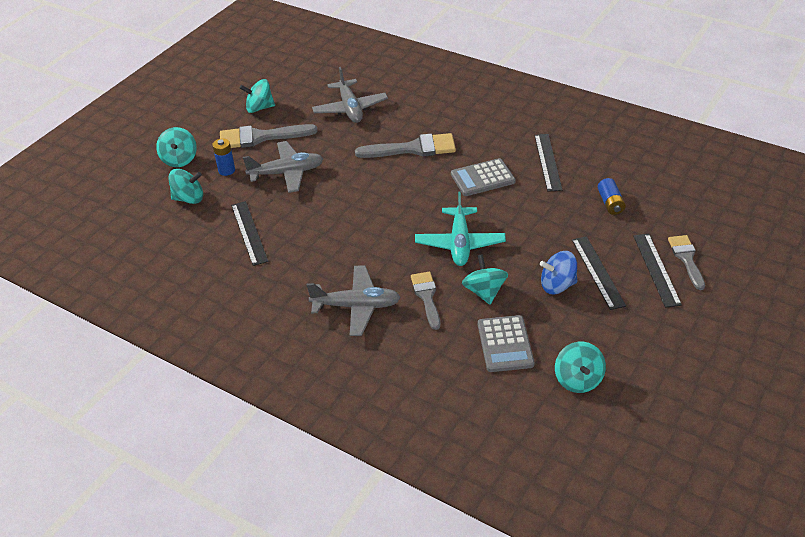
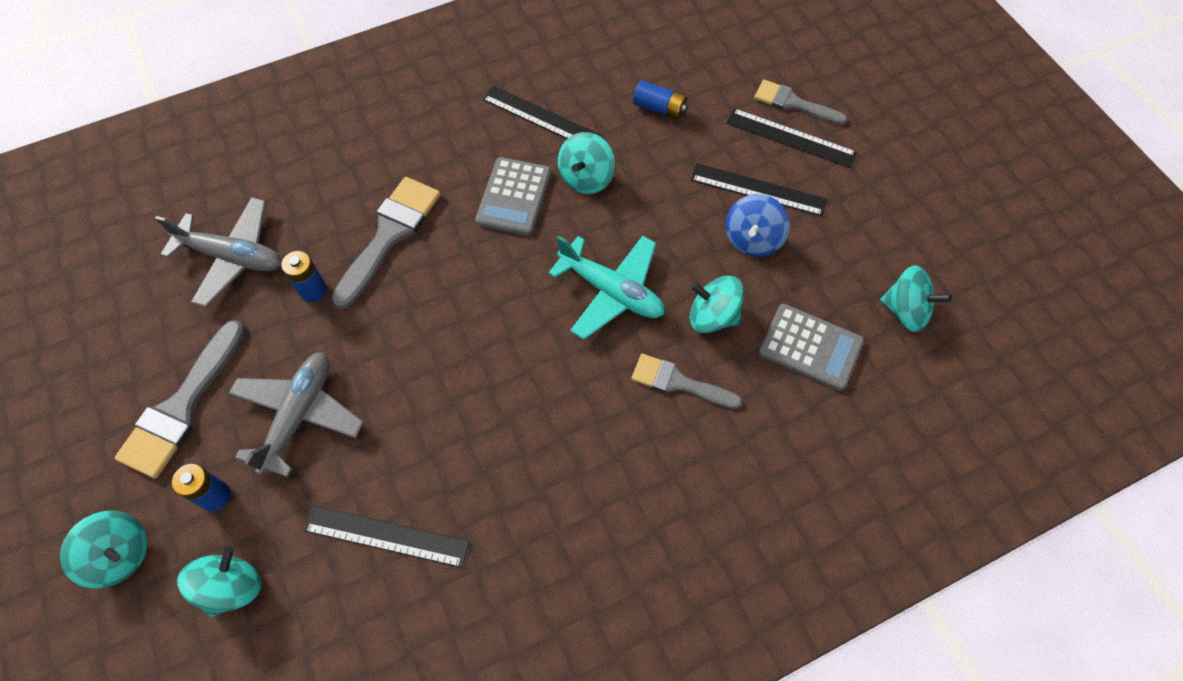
camera: 60 degrees left, 20 degrees up
turquoise spinning top [240,79,275,113] -> turquoise spinning top moved to [558,132,615,194]
grey plane [307,265,401,336] -> none
none -> blue battery [281,251,327,302]

